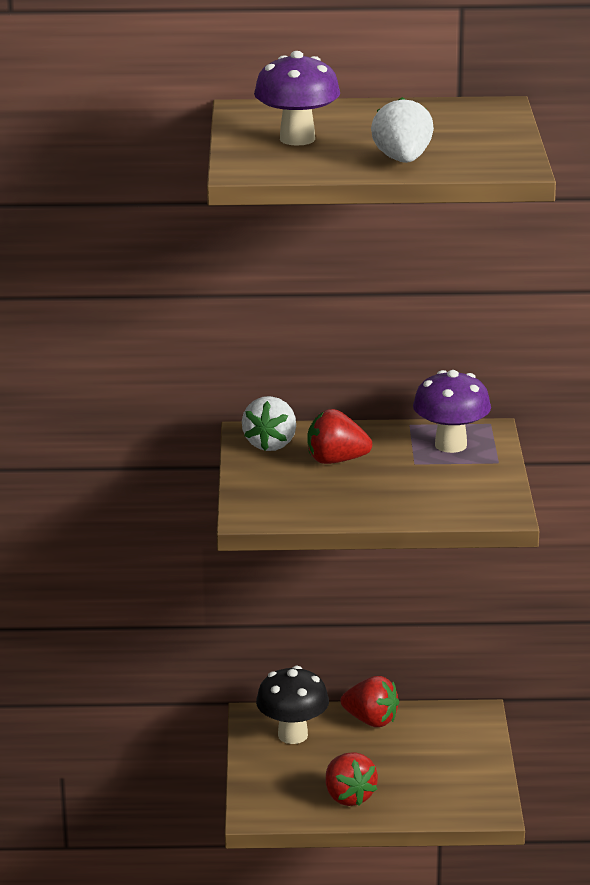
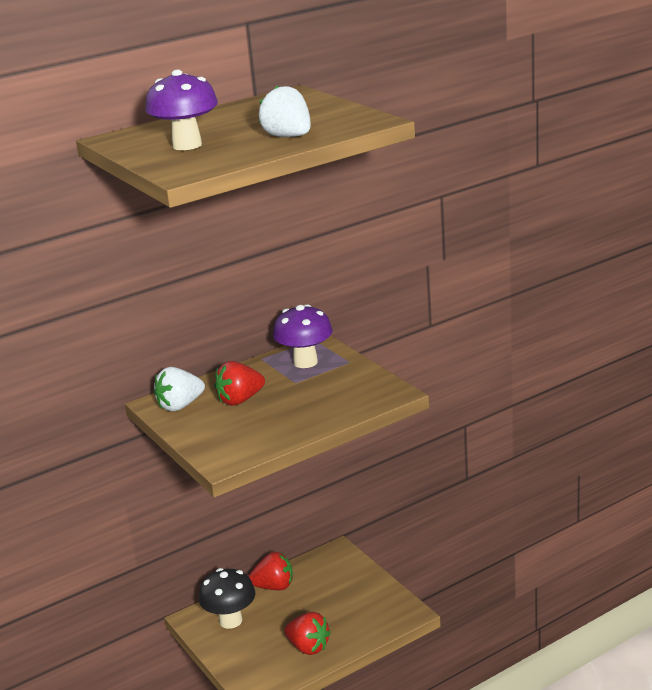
camera: 30 degrees left, 0 degrees up
white strawberry [242,396,296,451] -> white strawberry turned 75 degrees clockwise [154,367,205,412]

